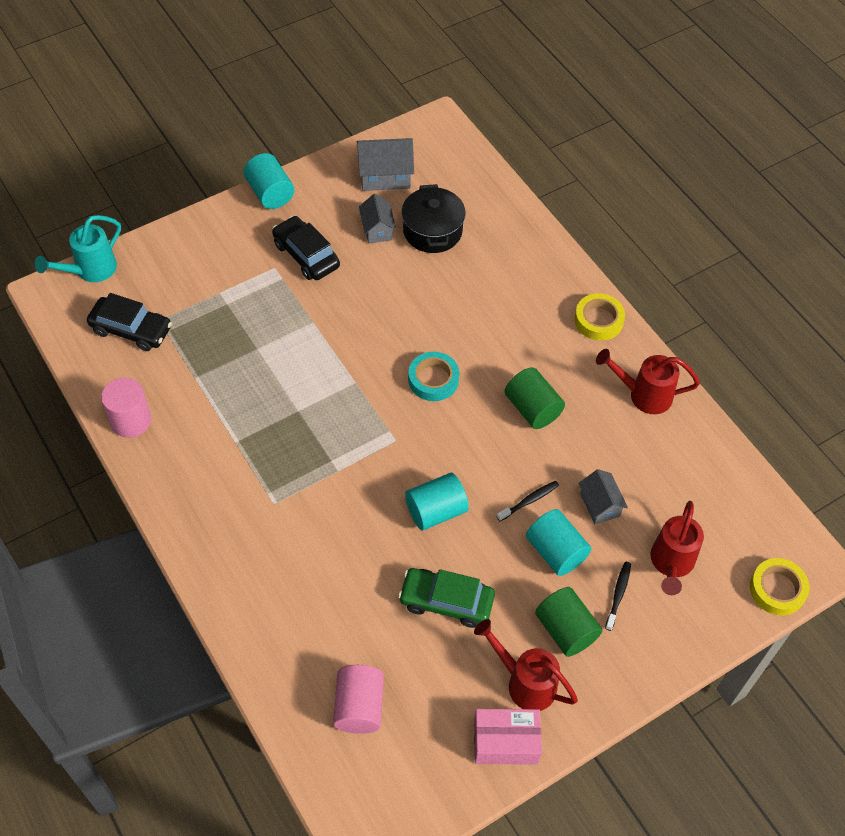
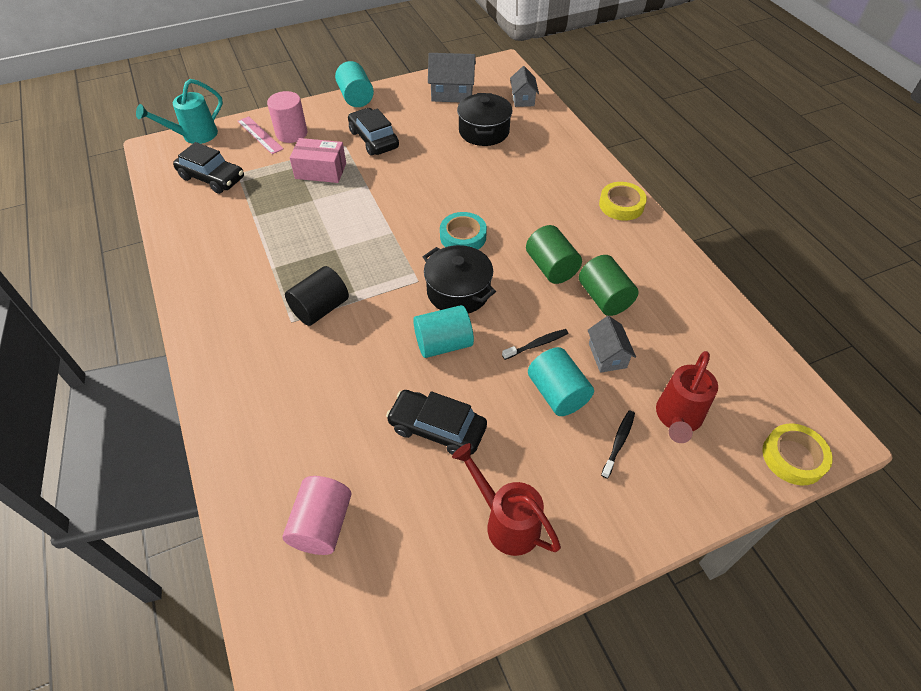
camera: 10 degrees right, 5 degrees down
pink cylinder [101,378,151,438] -> pink cylinder moved to [267,91,307,143]
grey house [359,194,396,243] -> grey house moved to [510,66,539,107]
green car [398,568,495,628] -> black car [386,390,487,455]
pink box [474,709,542,765] -> pink box moved to [290,138,346,183]
green cylinder [535,587,602,657] -> green cylinder moved to [579,255,638,316]
red watering can [596,349,700,414] -> none
none -> pink ruler [237,116,284,154]
none -> black cylinder [285,266,349,326]
none -> black pot [423,245,496,314]

